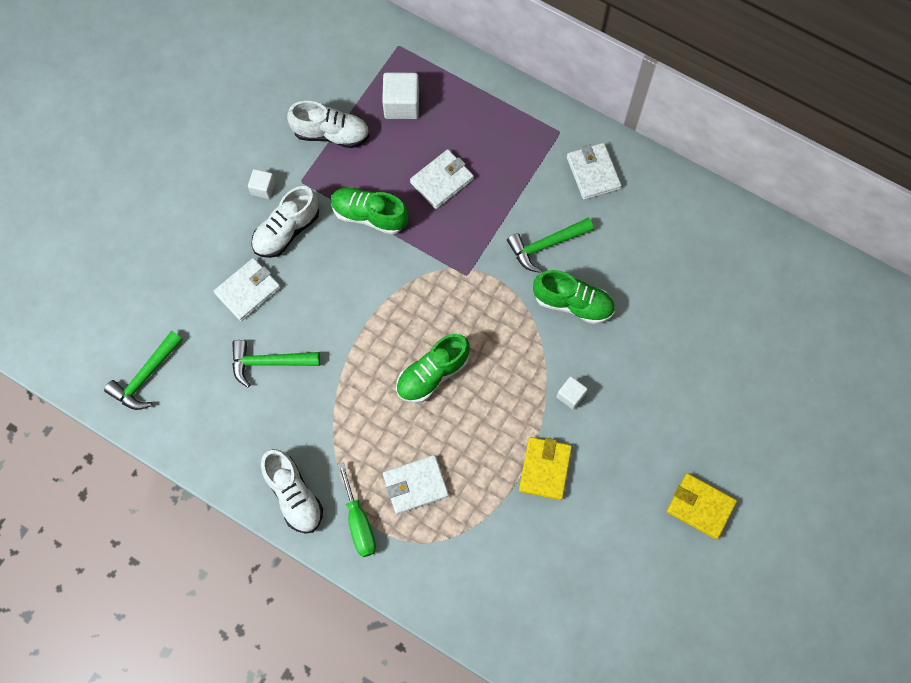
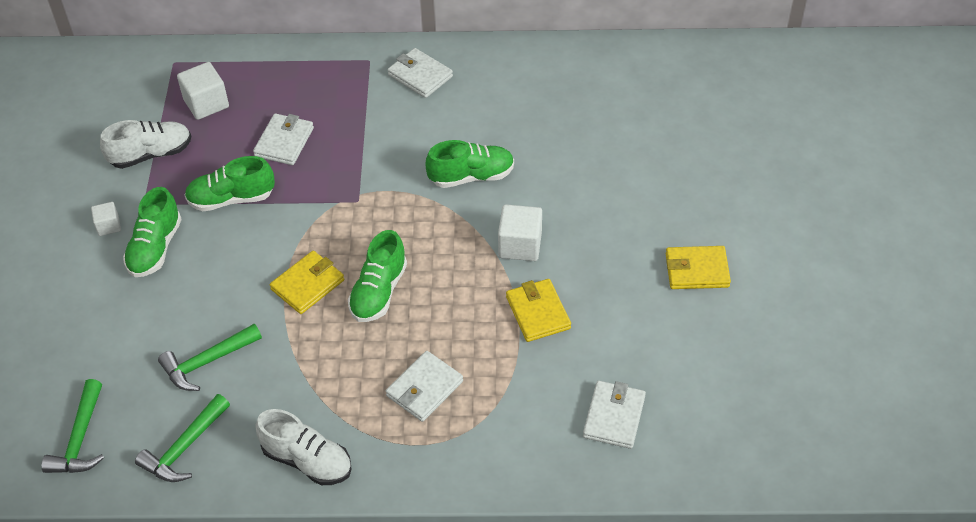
camera: 30 degrees left, 20 degrees down
white wallet [214,258,281,321] -> white wallet moved to [583,381,646,449]
white shoe [251,186,319,258] -> green shoe [123,187,182,277]
green screwdriver [337,462,376,557] -> none
green hammer [507,217,594,273] -> green hammer moved to [135,394,230,482]
white cube [557,376,588,409] -> white cube [498,204,542,261], size x1.72
none -> yellow wallet [270,251,344,314]

